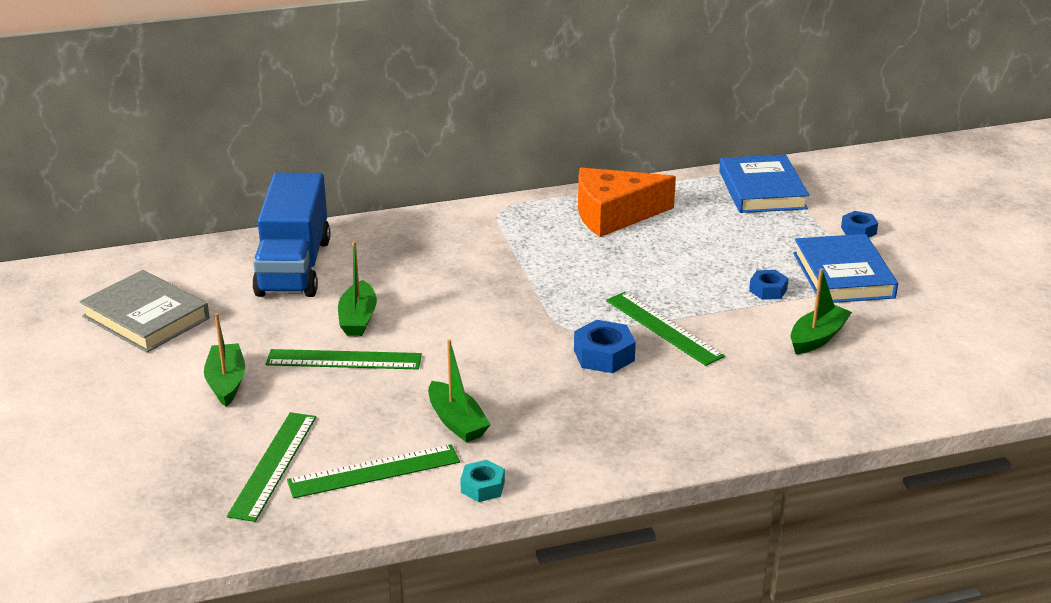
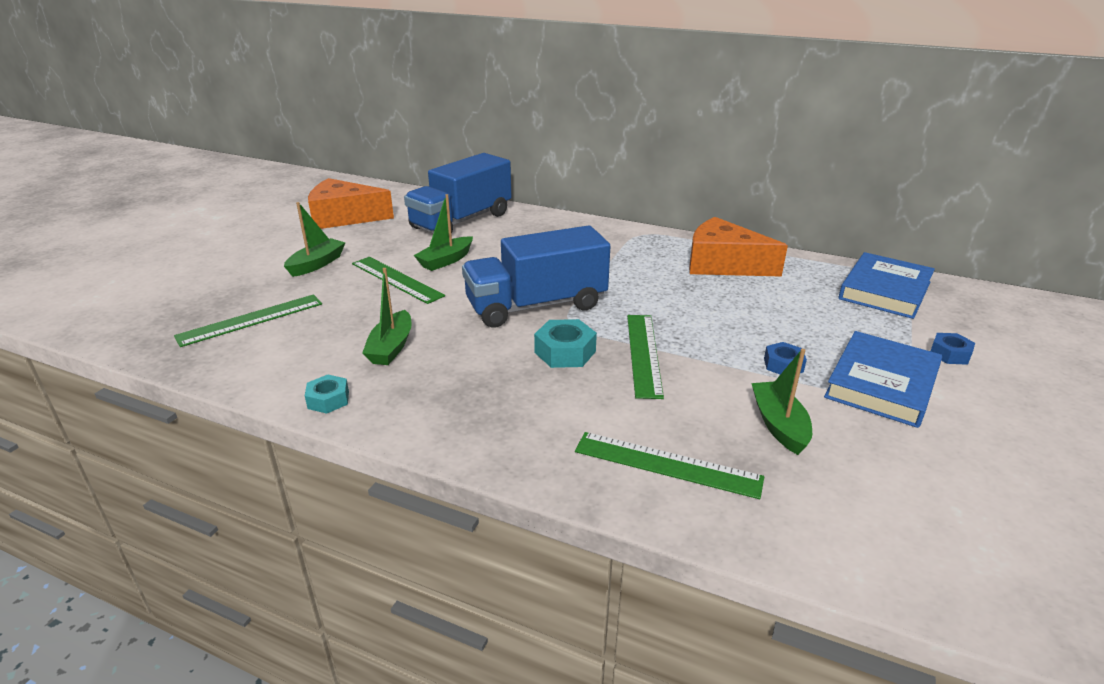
camera: 40 degrees right, 0 degrees up
grey book [80,270,209,353] -> orange cheese [308,178,394,229]
green ruler [287,444,460,498] -> green ruler moved to [575,432,764,499]
blue nut [574,320,636,373] -> turquoise nut [534,319,597,368]
green boat [790,269,852,354] -> green boat turned 90 degrees counterclockwise [751,349,812,455]
none -> blue truck [462,225,610,328]

